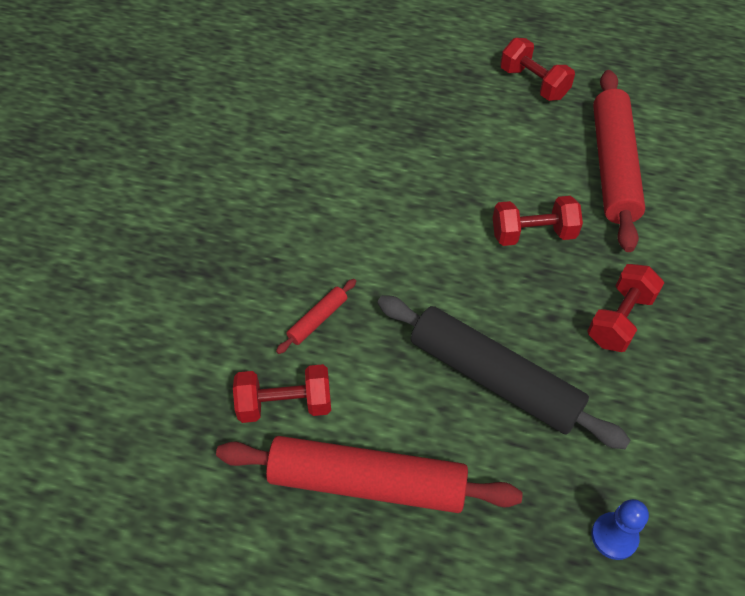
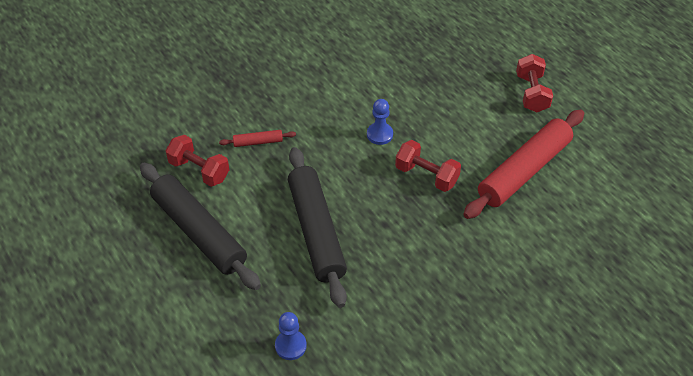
camera: 40 degrees right, 5 degrees down
red rolling pin [216,436,523,513] -> black rolling pin [140,163,261,290]
red dumbbell [587,264,664,352] -> none
none -> blue pawn [367,99,393,145]

